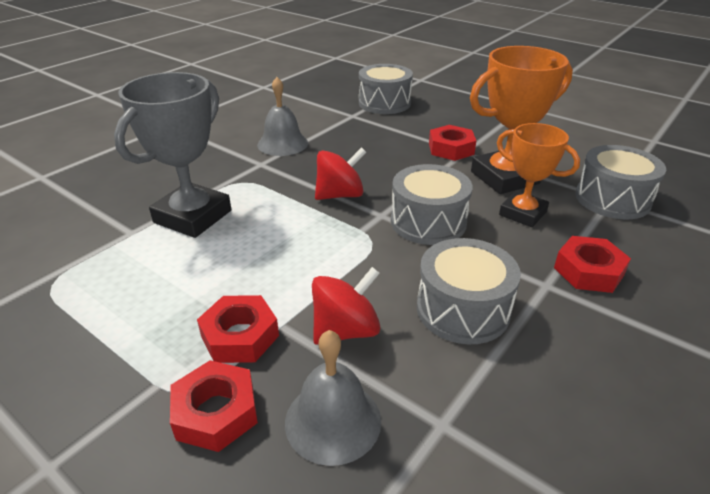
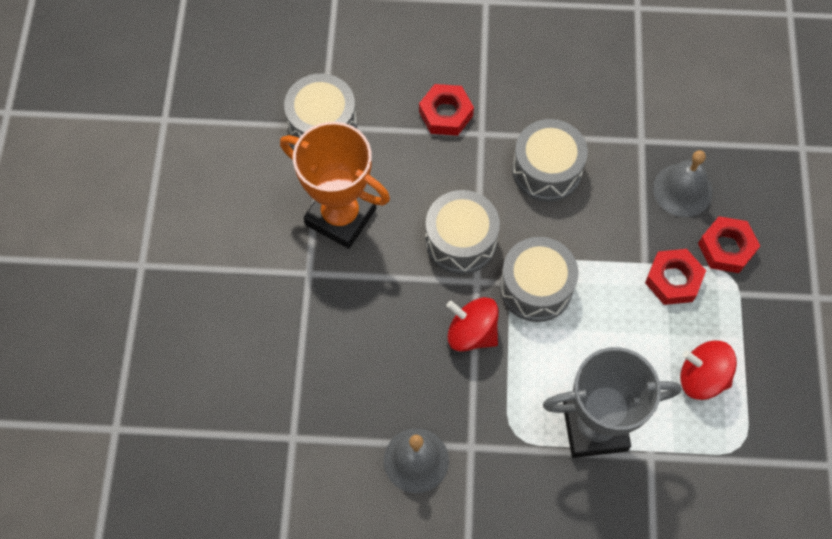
camera: 125 degrees left, 30 degrees up
red spinning top [312,267,381,345] -> red spinning top moved to [680,341,737,400]
grey drum [359,64,413,114] -> grey drum moved to [500,237,578,322]
red nut [429,125,476,161] -> none
orange trophy [497,123,580,227] -> none

